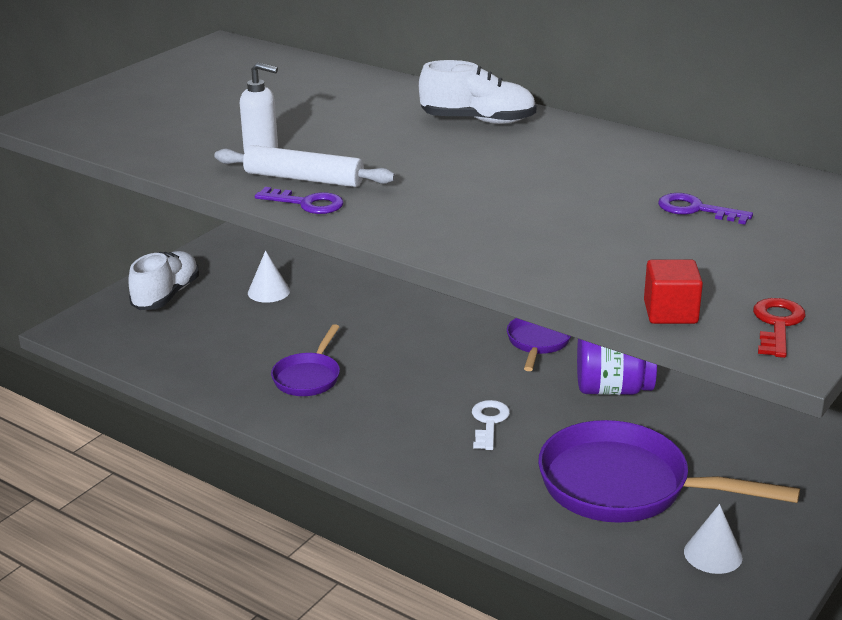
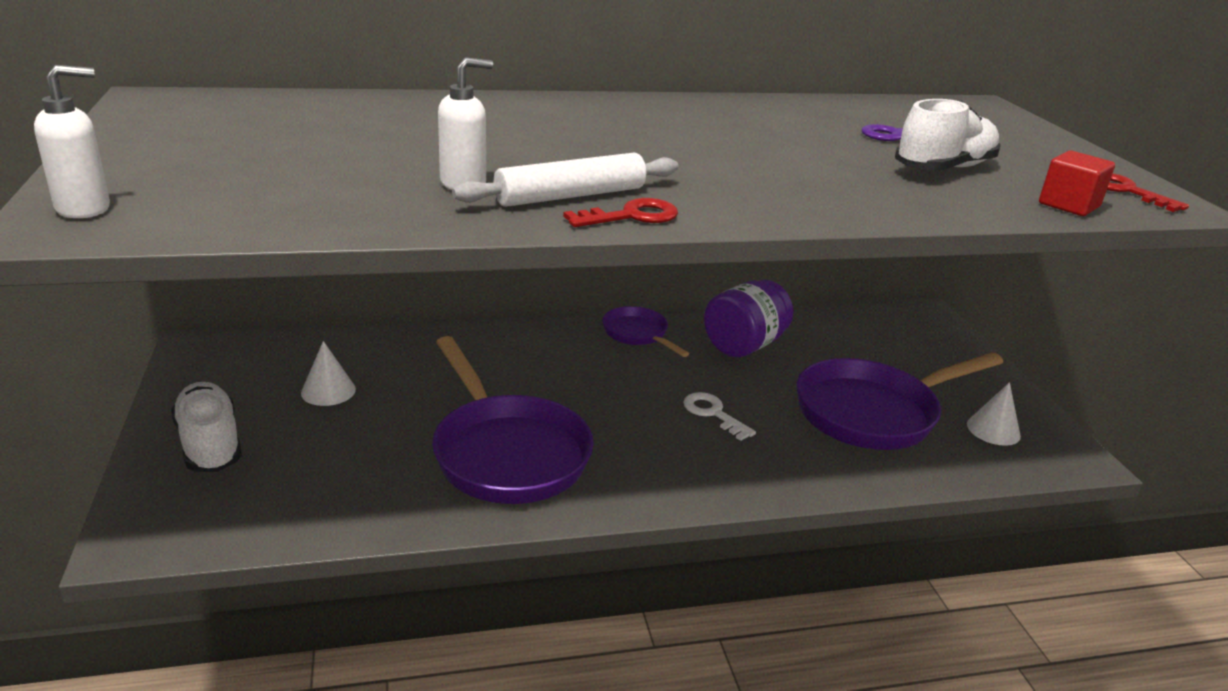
camera: 50 degrees left, 0 degrees up
purple key [255,187,344,214] -> red key [563,198,678,227]
purple pan [271,324,340,396] -> purple pan [432,336,594,504], size x1.91
white shoe [419,60,536,124] -> white shoe moved to [895,99,1001,171]
none -> white soap dispenser [34,65,110,218]

